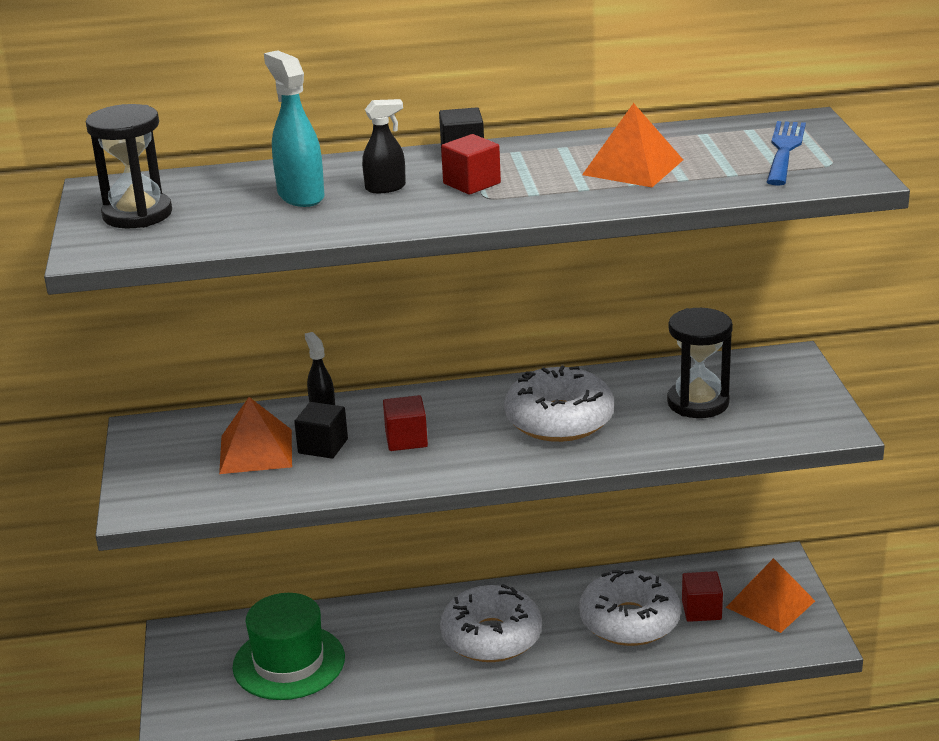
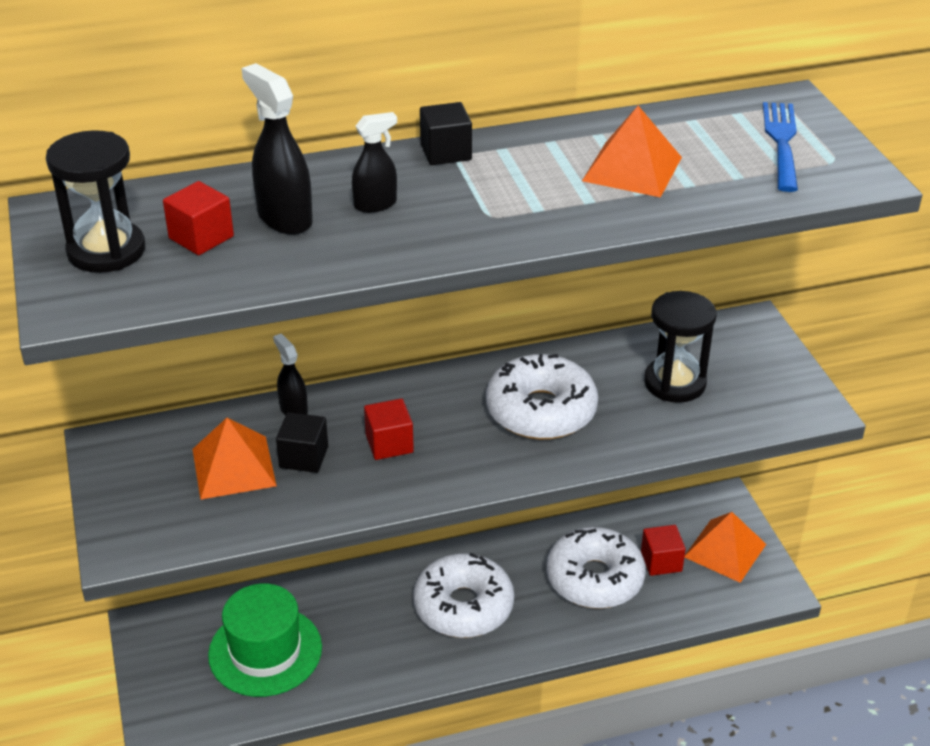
camera: 10 degrees left, 10 degrees up
turquoise spray bottle [264,50,325,207] -> black spray bottle [241,63,313,235]
red cube [441,134,501,195] -> red cube moved to [163,181,234,255]

